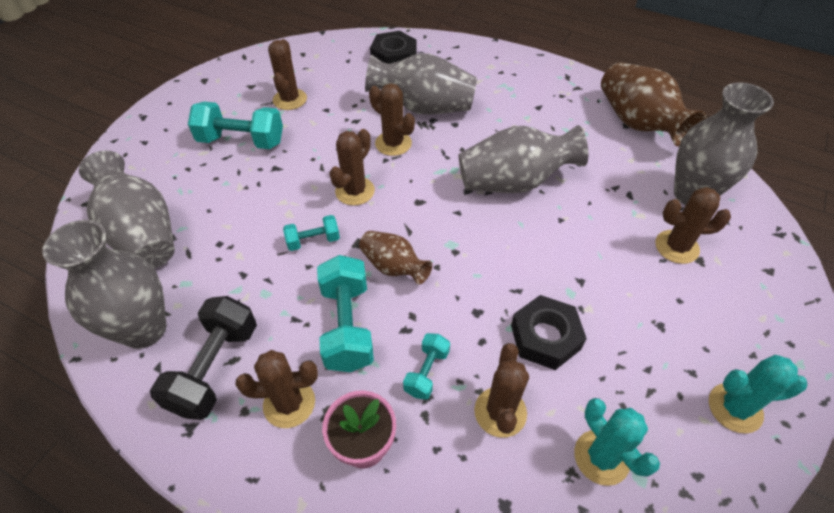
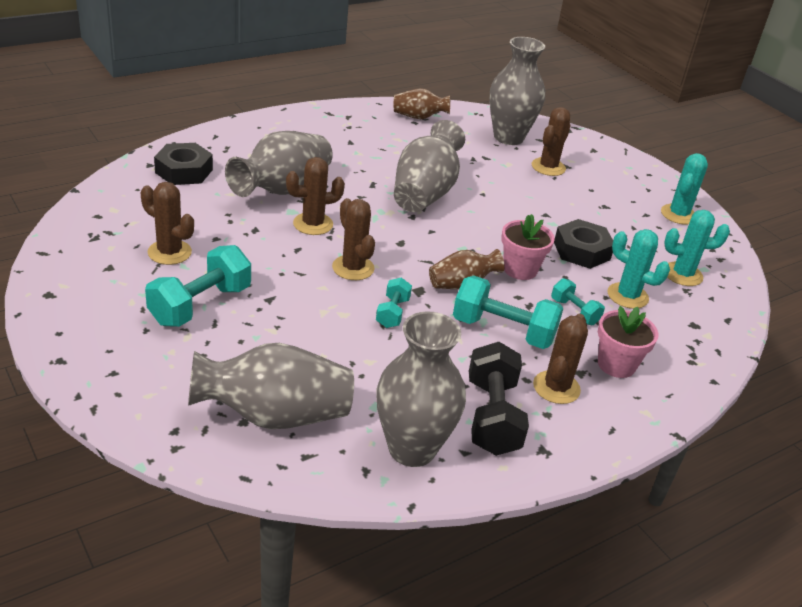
camera: 65 degrees left, 15 degrees down
black dumbbell [150,296,257,420] -> black dumbbell turned 45 degrees clockwise [469,342,529,456]
brown cactus [474,343,529,438] -> turquoise cactus [607,229,670,309]
brown vase [601,63,707,147] -> brown vase [394,88,450,119], size x0.57
none -> pink flower pot [501,214,555,280]

